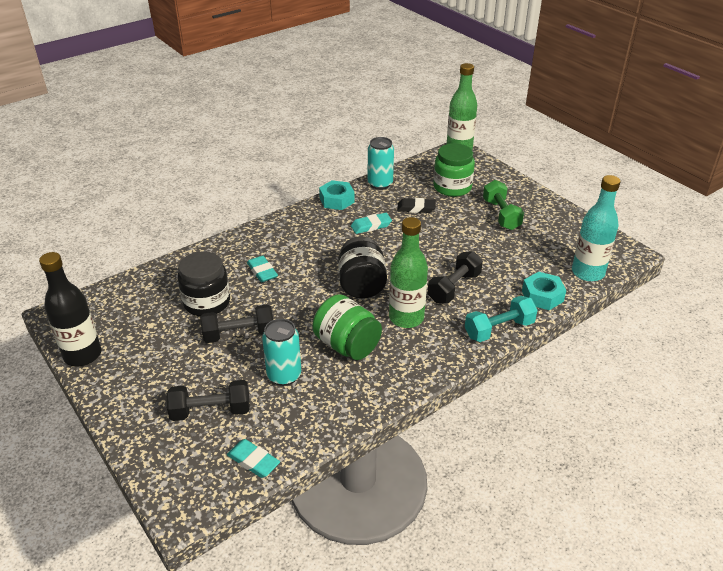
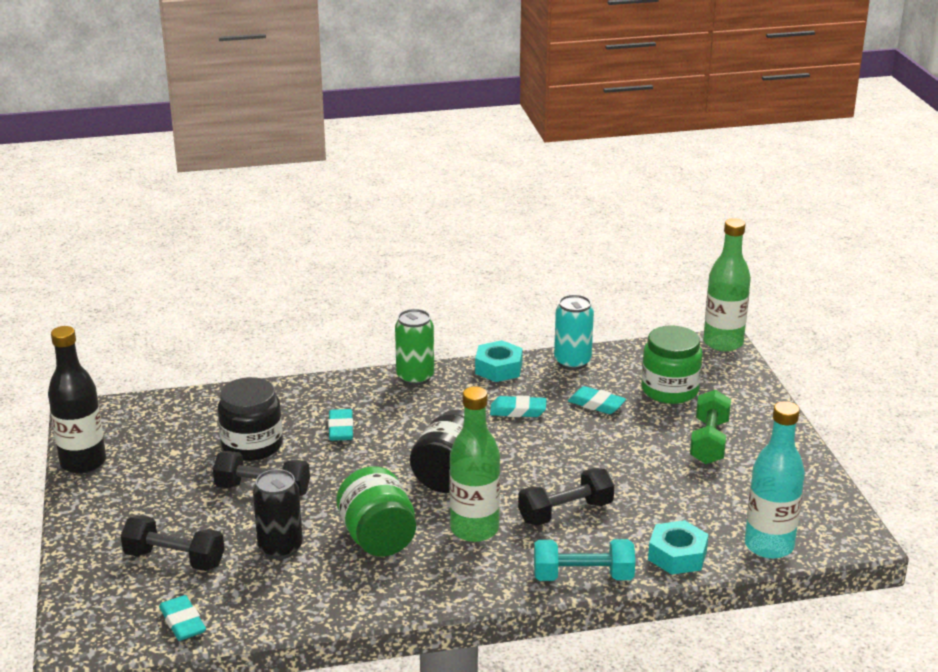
camera: 25 degrees right, 10 degrees down
turquoise can [262,319,301,386] -> black can [253,469,303,559]
black eraser [397,198,436,213] -> turquoise eraser [568,386,626,414]
none -> green can [395,309,434,386]

